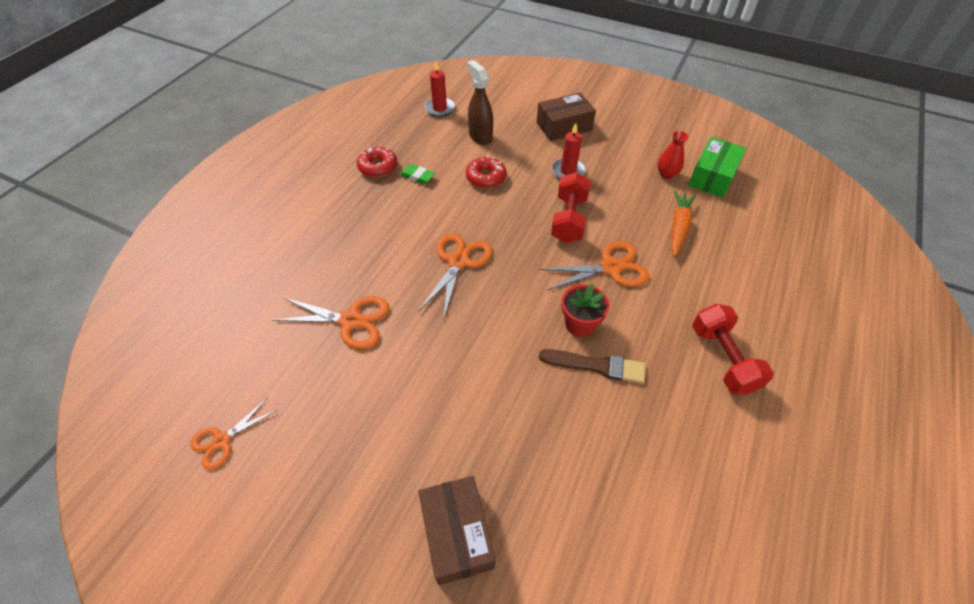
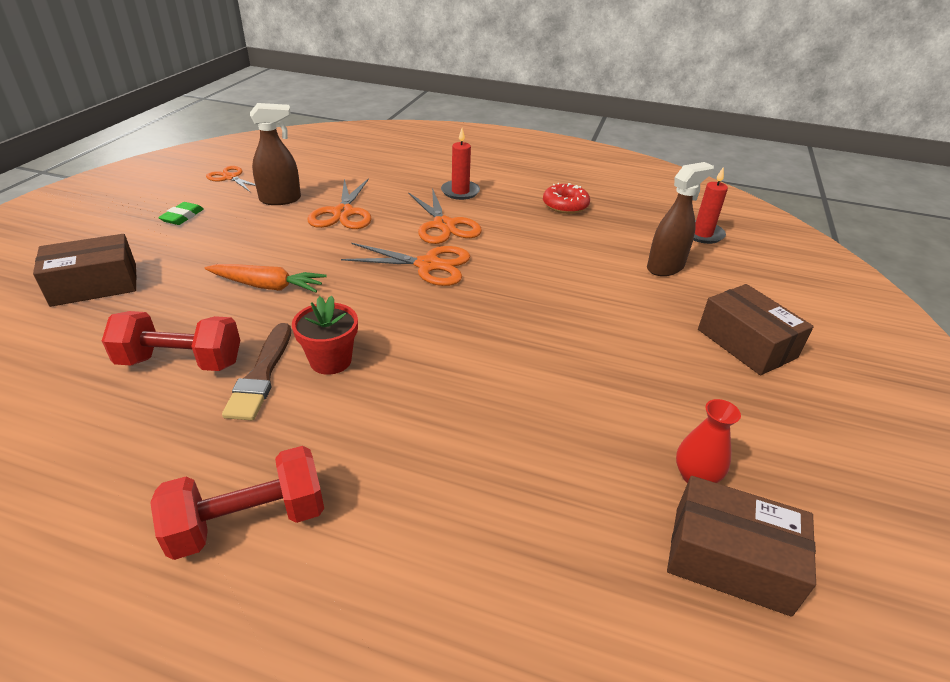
camera: 80 degrees right, 15 degrees down
green eraser [400,164,435,184] -> green eraser moved to [158,202,204,225]
red donut [466,156,507,188] -> none
orange scissors [539,241,649,291] -> orange scissors moved to [408,188,482,244]
red dumbbell [551,172,591,243] -> red dumbbell moved to [102,311,240,371]
red candle [552,123,586,179] -> red candle moved to [441,128,480,200]
orange carrot [671,190,696,256] -> orange carrot moved to [205,264,327,293]
green box [688,137,746,198] -> brown box [667,476,816,617]
none -> brown spray bottle [250,103,301,205]

